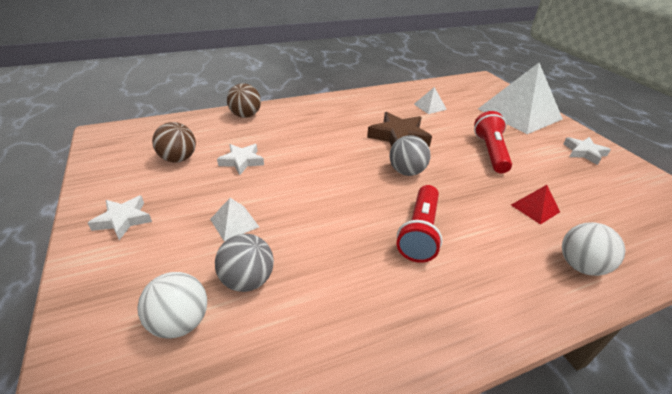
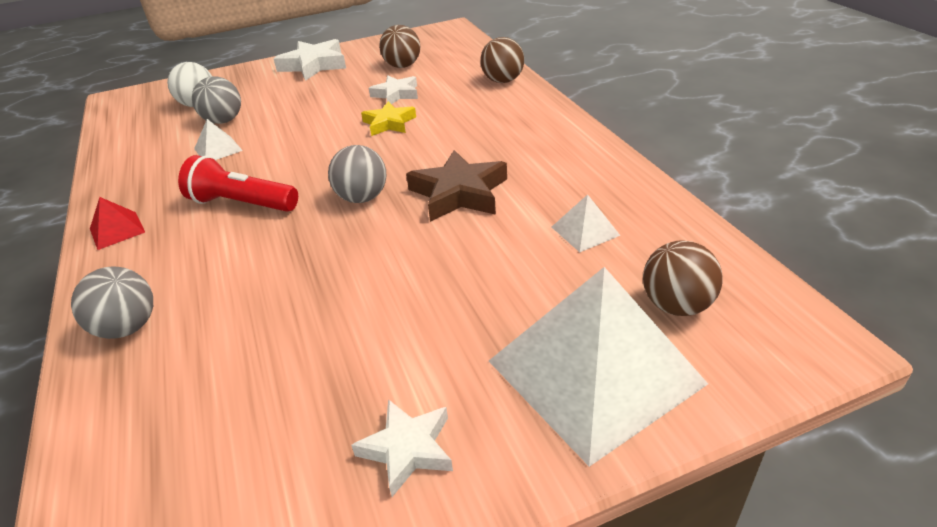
camera: 95 degrees right, 0 degrees up
white star [88,195,152,240] -> white star [274,39,346,81], size x1.56
white pyramid [210,198,259,241] -> white pyramid moved to [194,119,243,160]
red flashlight [474,111,512,173] -> none
red pyramid [511,185,560,225] -> red pyramid moved to [90,197,145,250]
white ball [562,222,625,276] -> grey ball [71,266,153,339]
none -> yellow star [361,101,416,136]
none -> brown ball [643,240,723,316]

